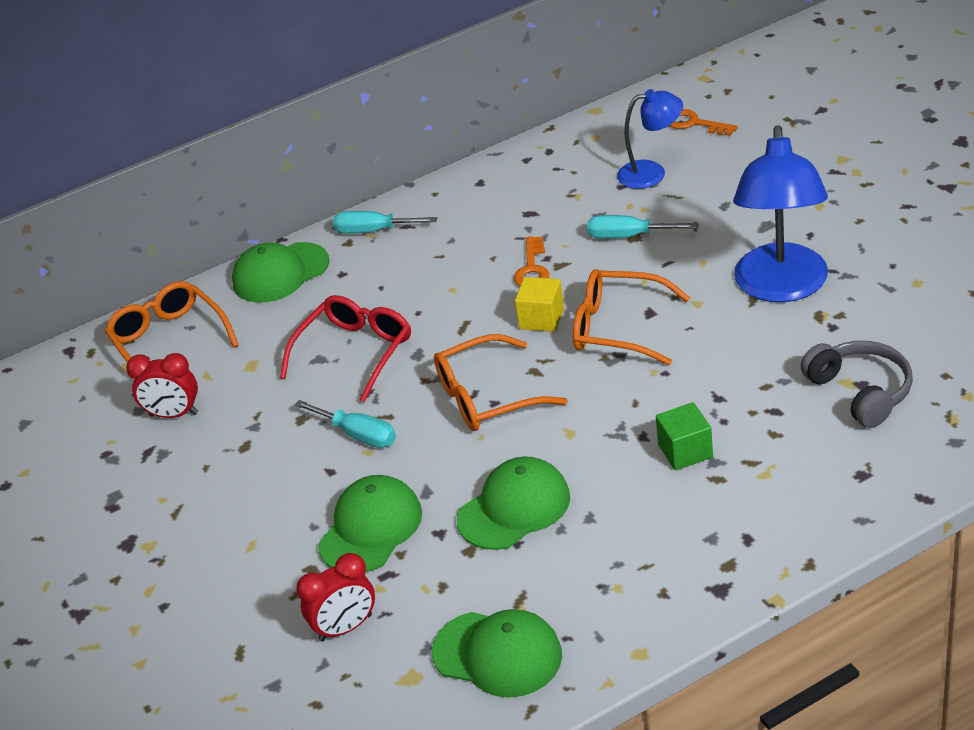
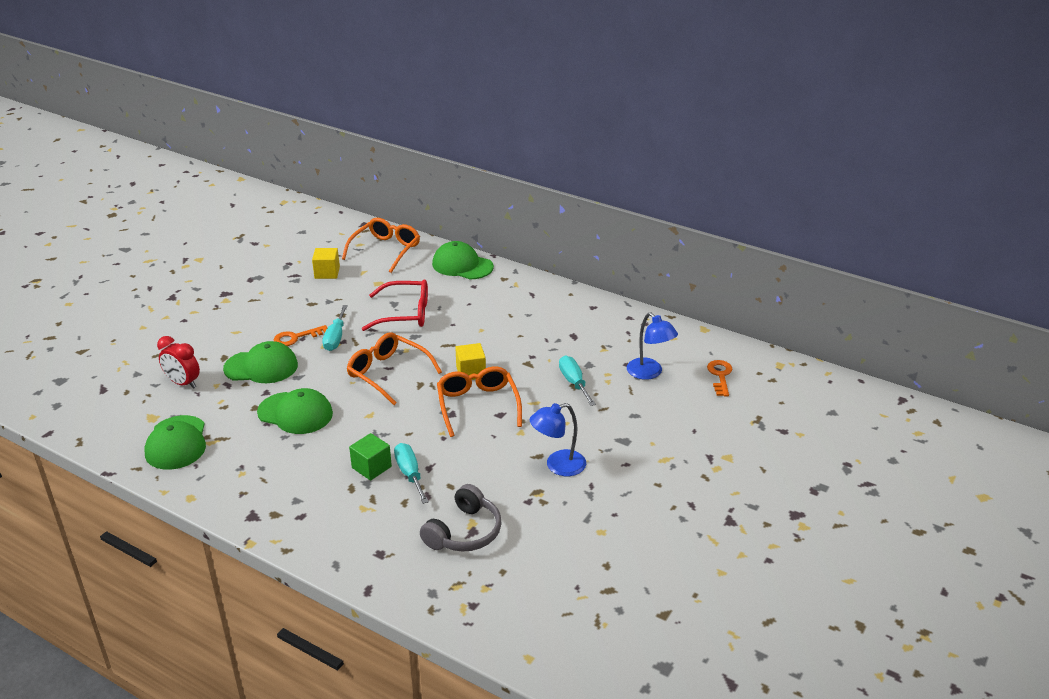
camera: 55 degrees right, 5 degrees down
red clock [126,353,198,418] -> yellow cube [312,248,340,279]
turquoise screwdriver [333,211,437,234] -> turquoise screwdriver moved to [394,443,429,504]
orange key [514,236,549,286] -> orange key moved to [274,325,327,346]
blue lamp [733,125,828,302] -> blue lamp [530,403,586,476], size x0.57

